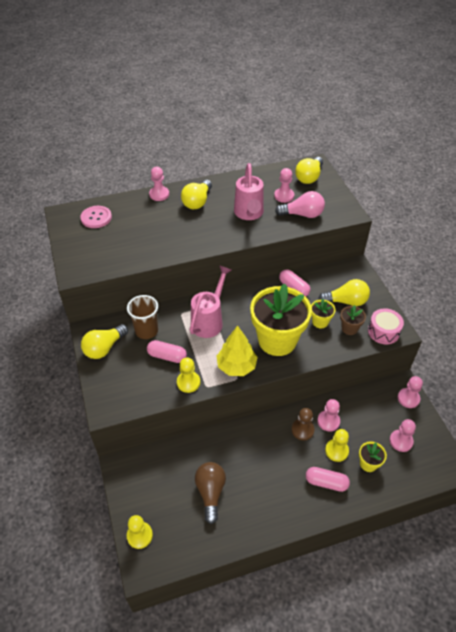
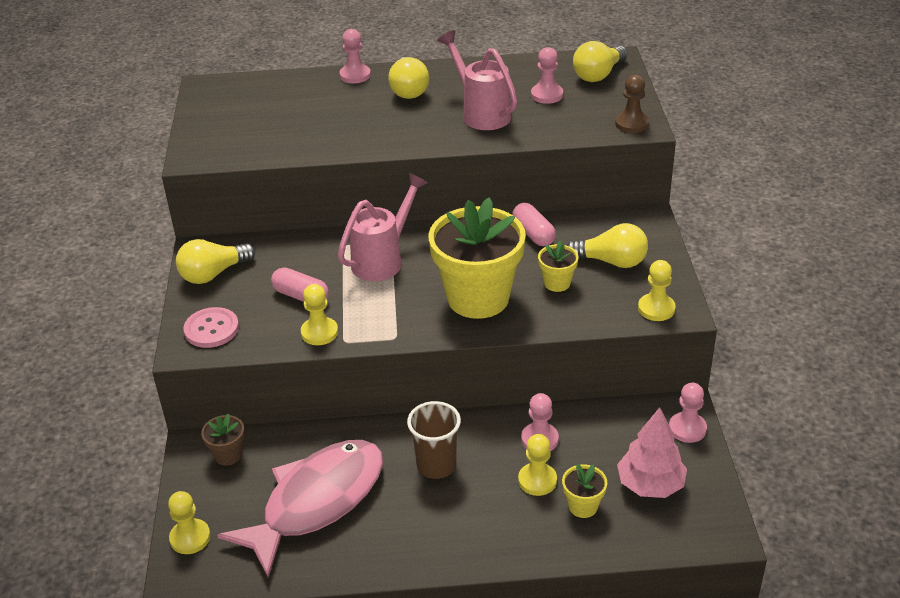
camera: 15 degrees right, 10 degrees down
pink button [80,206,112,228] -> pink button moved to [184,307,239,348]
brown cup [127,295,158,339] -> brown cup moved to [407,401,461,479]
yellow light bulb [181,180,212,209] -> yellow light bulb turned 45 degrees counterclockwise [388,57,429,99]
brown light bulb [195,462,226,524] -> pink fish [217,440,383,577]
yellow tree [216,325,258,376] -> none
pink watering can [234,163,264,220] -> pink watering can turned 135 degrees clockwise [437,30,518,130]
pink light bulb [275,191,325,218] -> none
brown pawn [292,408,315,440] -> brown pawn moved to [615,75,649,133]
pink capsule [306,467,350,492] -> none
brown flower pot [340,305,366,335] -> brown flower pot moved to [201,413,245,465]
pink drum [368,308,404,344] -> yellow pawn [638,260,676,321]
pink pawn [389,419,416,452] -> pink tree [617,407,687,498]

